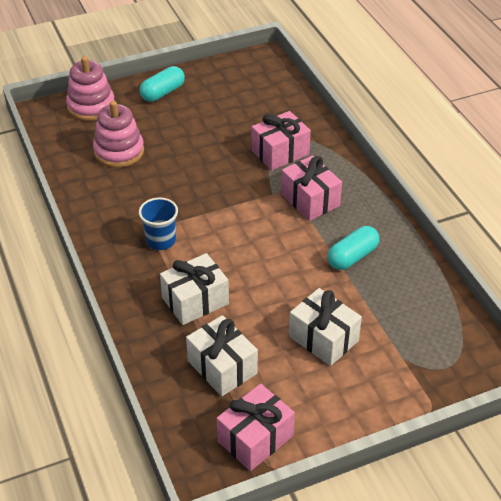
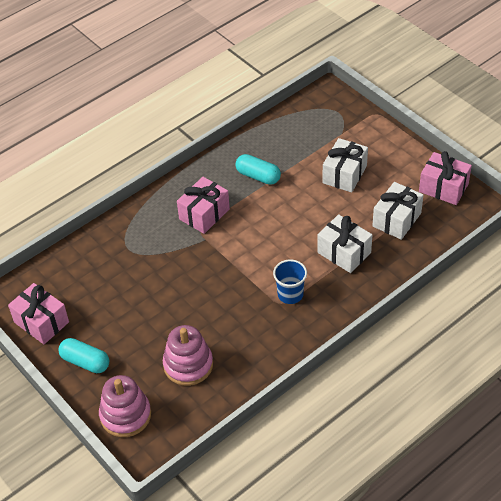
camera: 105 degrees left, 5 degrees up
pink gift [251,111,311,171] -> pink gift moved to [8,283,69,344]

